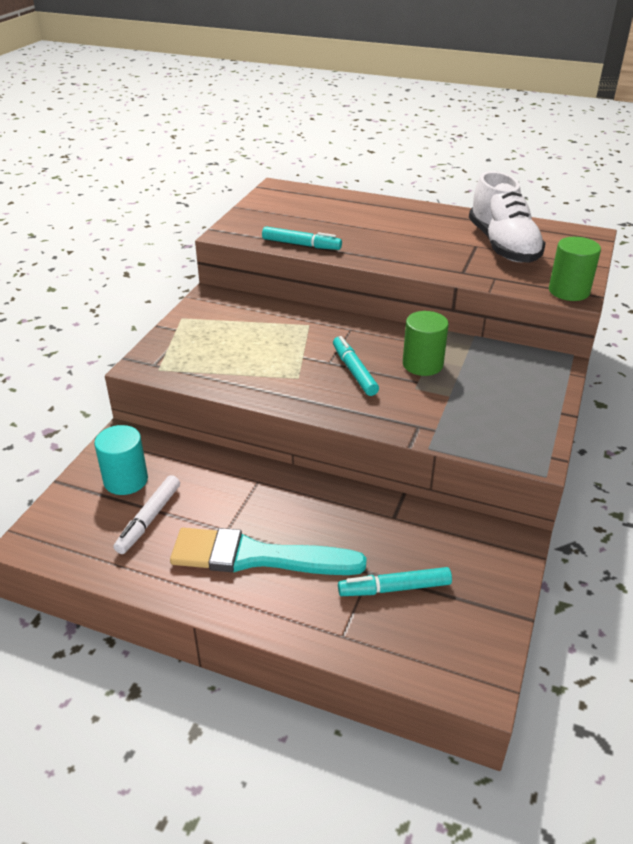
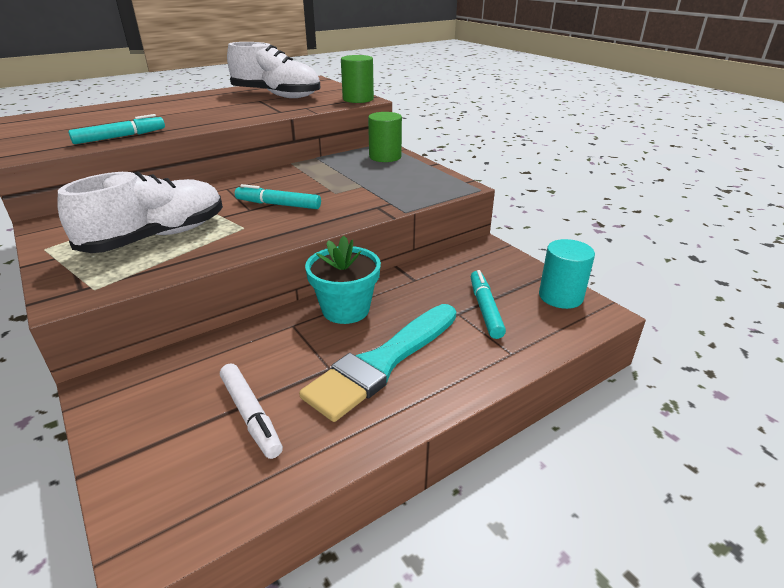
camera: 55 degrees left, 5 degrees down
turquoise cylinder [94,425,148,495] -> turquoise cylinder moved to [539,239,595,309]
turquoise marker [338,567,452,596] -> turquoise marker turned 150 degrees clockwise [471,270,506,339]
green cylinder [403,311,449,376] -> green cylinder moved to [368,112,402,162]
none -> white shoe [57,171,223,253]
none -> turquoise flower pot [305,236,381,324]

